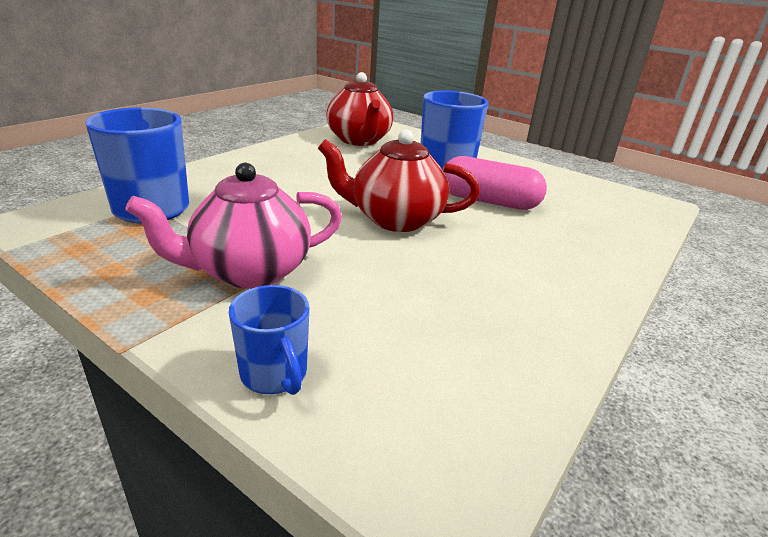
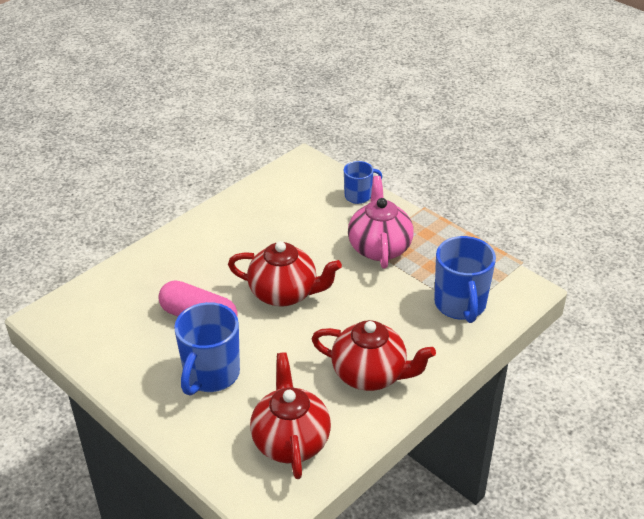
camera: 170 degrees left, 10 degrees up
pink teapot [125,163,342,289] -> pink teapot turned 75 degrees counterclockwise [348,176,414,269]
blue mug [229,285,309,395] -> blue mug turned 90 degrees clockwise [344,161,382,204]
none -> red teapot [312,320,436,391]

